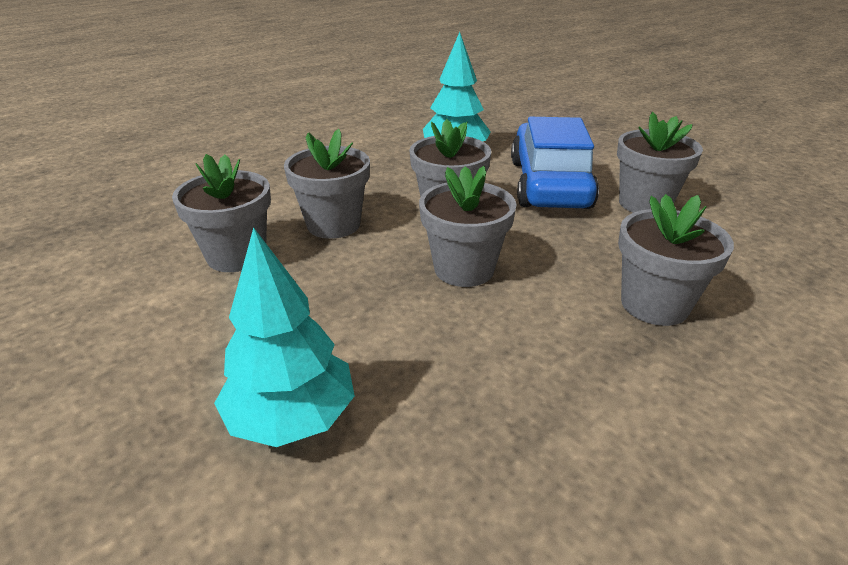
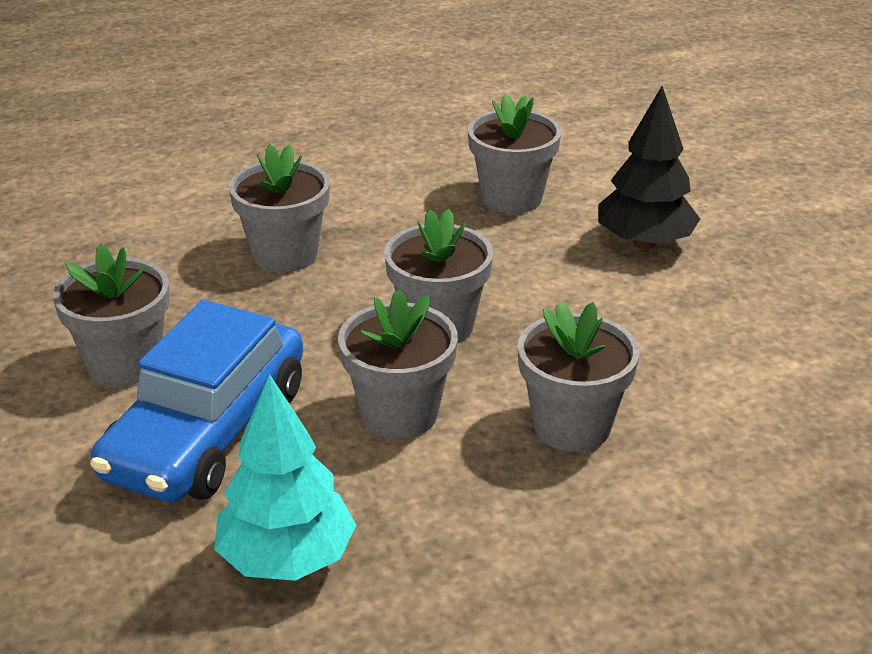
camera: 160 degrees left, 0 degrees up
grey flower pot [172,154,271,272] -> grey flower pot moved to [468,93,562,214]
turquoise tree [214,227,355,447] -> black tree [598,86,700,249]

